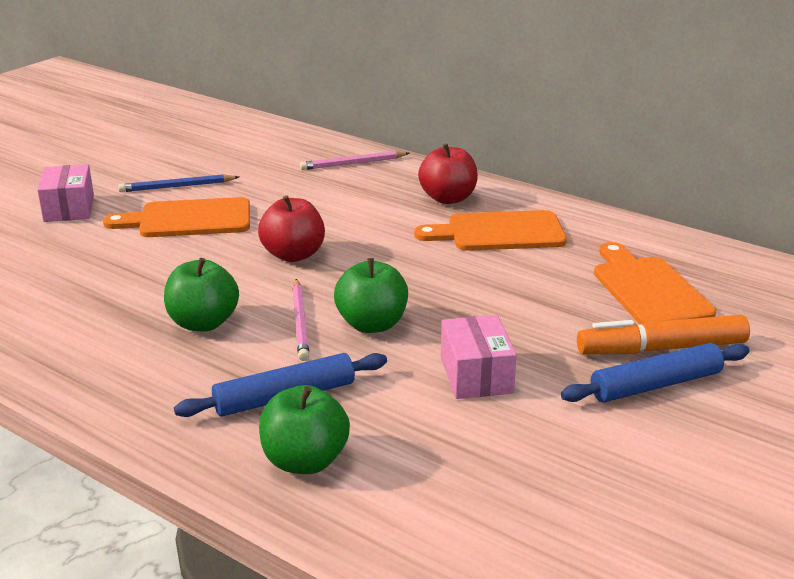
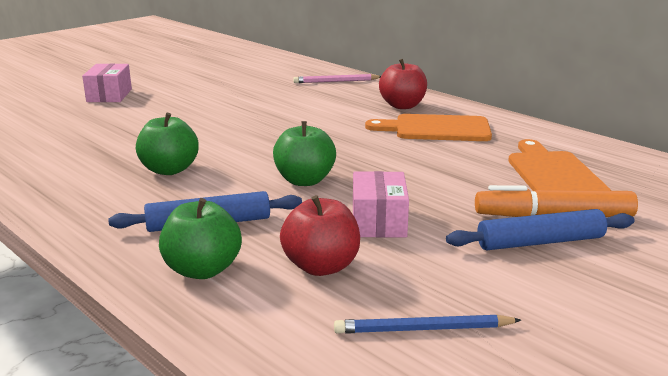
camera: 10 degrees right, 5 degrees down
orange cutting board [103,197,250,237] -> none
blue pencil [118,174,239,192] -> blue pencil moved to [334,314,521,334]
red apple [258,196,325,262] -> red apple moved to [280,195,360,276]
pink pencil [292,279,309,361] -> none

